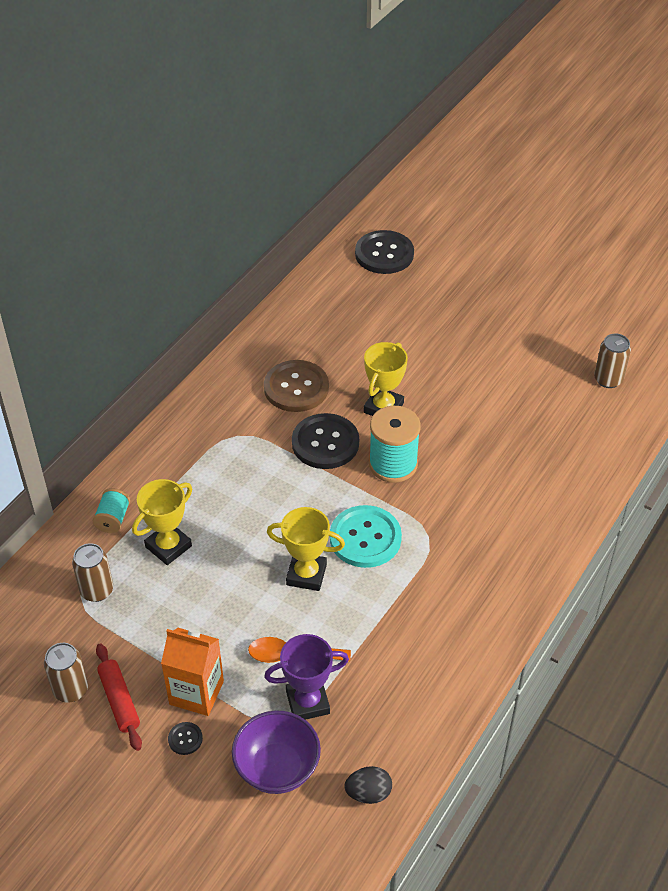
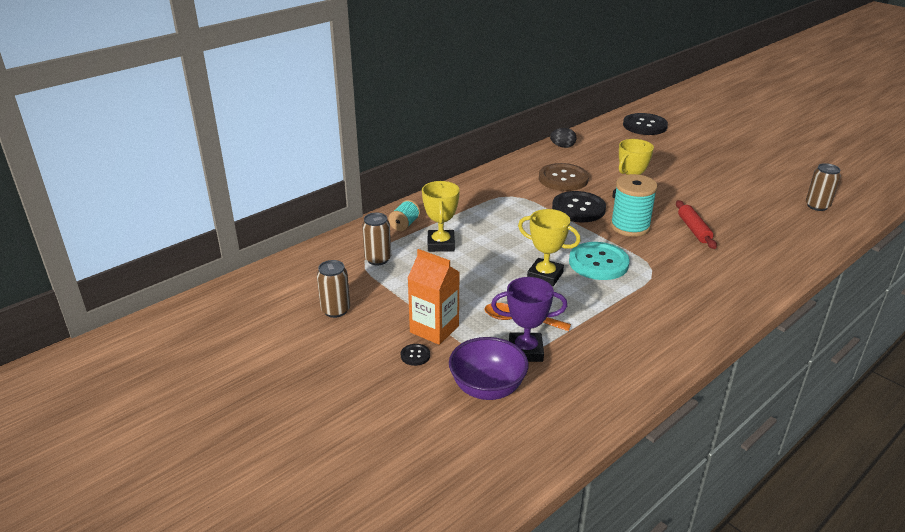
camera: 15 degrees right, 15 degrees down
red rolling pin [96,643,142,751] -> red rolling pin moved to [676,200,717,249]
yellow trophy [132,479,192,565] -> yellow trophy turned 60 degrees counterclockwise [422,181,460,252]
black egg [345,766,392,804] -> black egg moved to [550,128,577,148]

